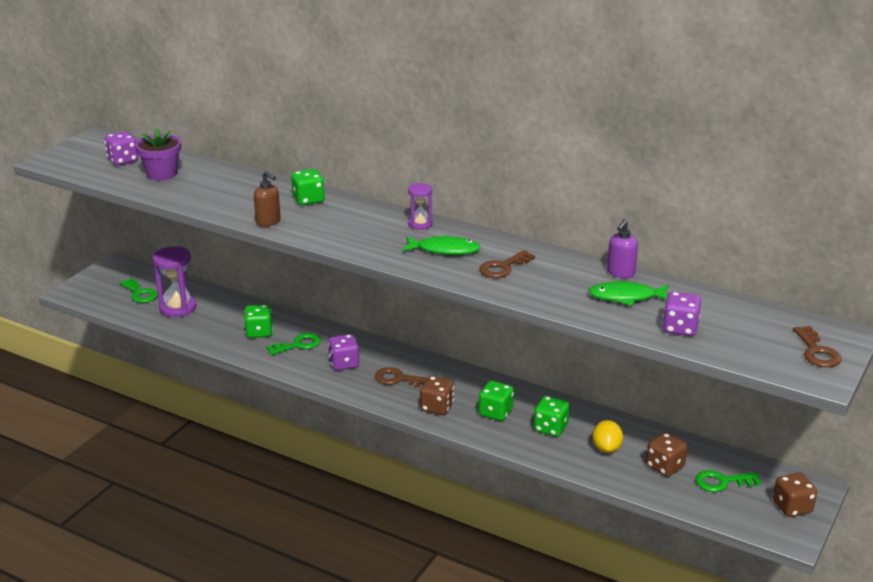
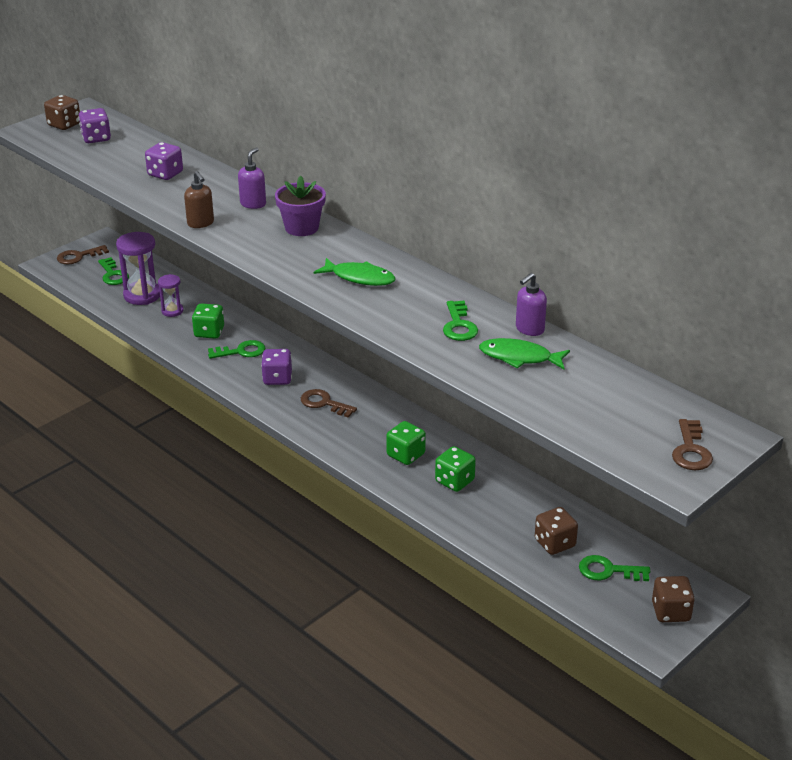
camera: 15 degrees right, 5 degrees up
purple flower pot [135,127,181,181] -> purple flower pot moved to [275,176,326,236]
green dice [291,169,325,205] -> purple soap dispenser [238,147,266,209]
purple hourglass [408,183,432,230] -> purple hourglass moved to [158,274,184,317]
brown dice [420,376,454,415] -> brown dice moved to [44,95,80,130]
brown key [479,250,535,278] -> brown key moved to [57,245,109,264]
yellow lemon [592,420,623,453] -> none
purple dice [662,292,701,336] -> purple dice moved to [145,142,183,180]
none -> green key [443,301,478,341]

